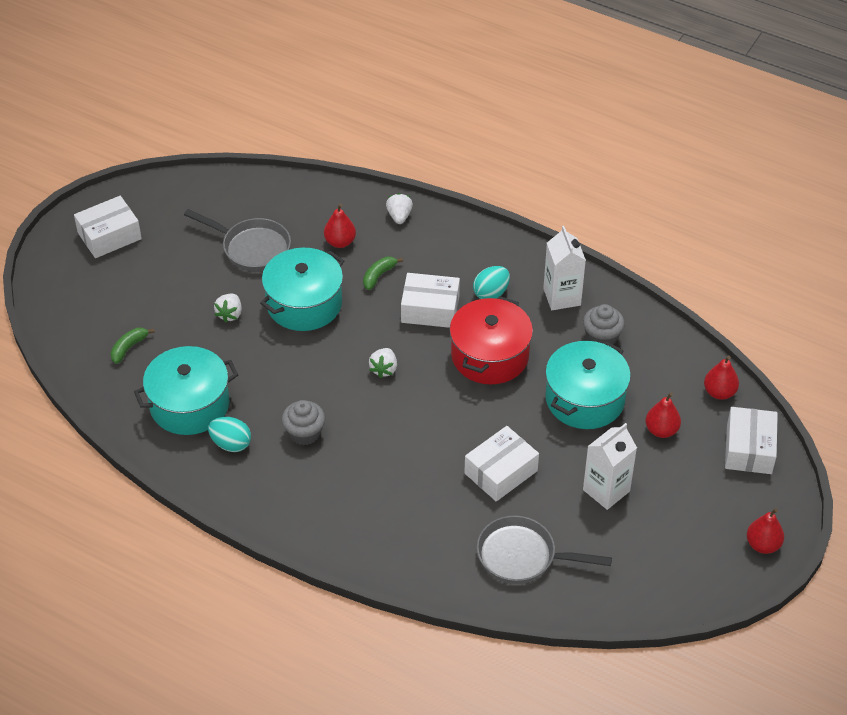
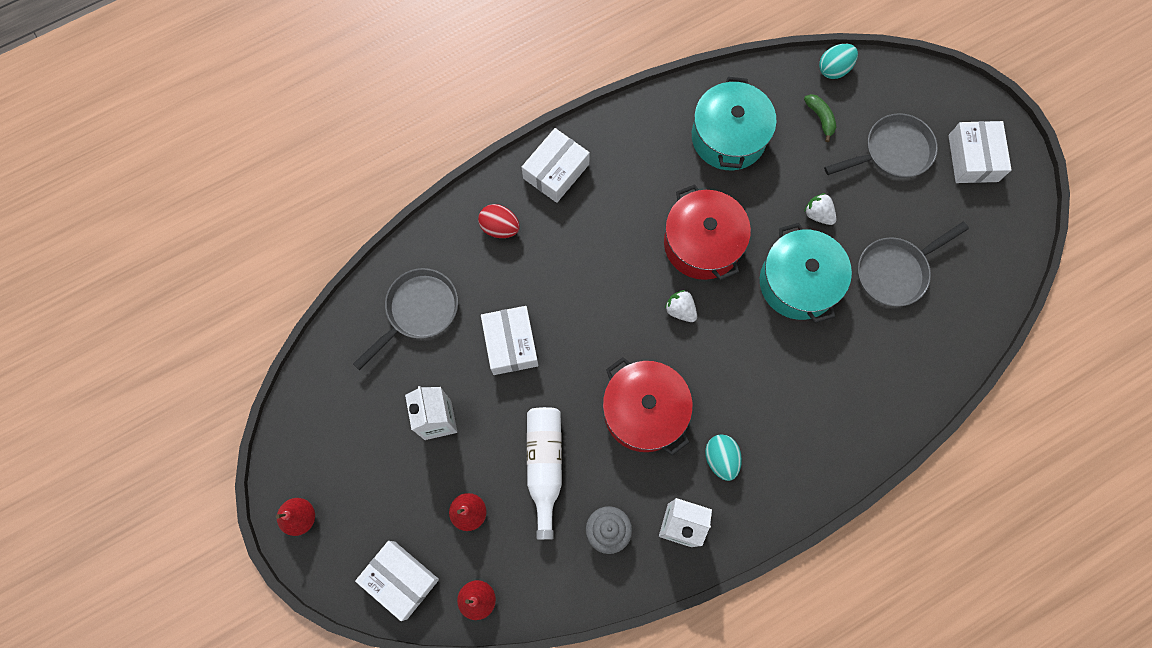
camera: 120 degrees right, 25 degrees up
turquoise egg [208,417,251,452] -> turquoise egg moved to [819,44,858,79]
grey cupcake [282,400,325,445] -> none
red pear [324,204,356,248] -> none
green banana [363,256,403,290] -> none
white strawberry [386,193,413,224] -> none
white box [401,273,460,328] -> white box moved to [522,128,590,203]
turquoise pot [545,341,631,429] -> white bottle [527,407,562,540]
none -> red egg [478,204,520,238]
none -> red pot [664,184,751,281]
none -> grey pan [824,113,938,179]

